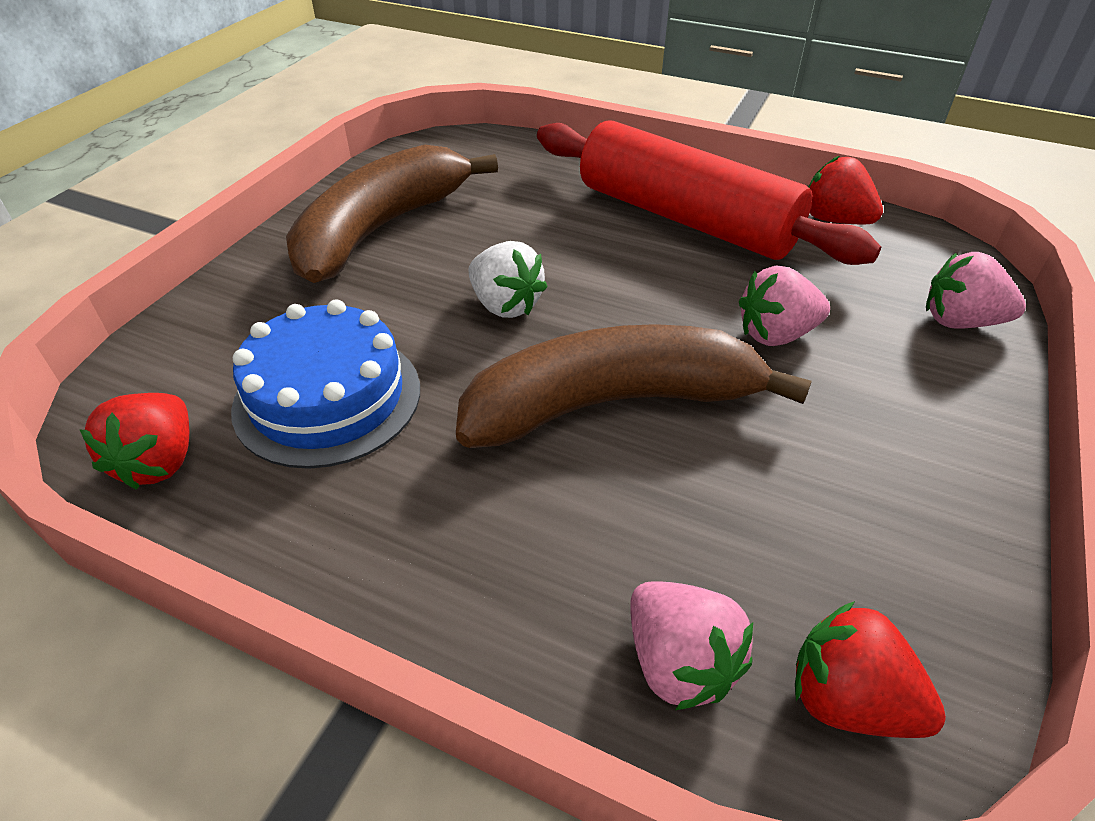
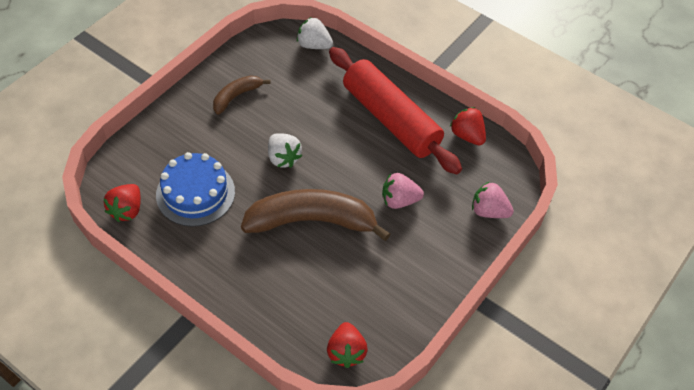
camera: 10 degrees right, 10 degrees up
brown banana [286,145,498,283] -> brown banana [213,75,271,115], size x0.51
pink strawberry [630,581,753,710] -> none
red strawberry [795,601,946,738] -> red strawberry turned 135 degrees counterclockwise [327,322,368,368]
none -> white strawberry [297,17,333,49]

